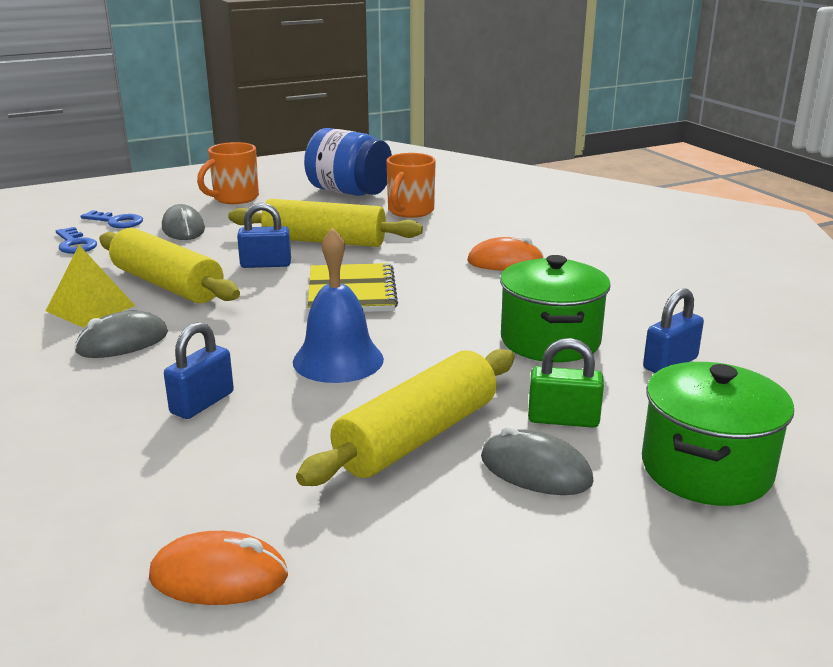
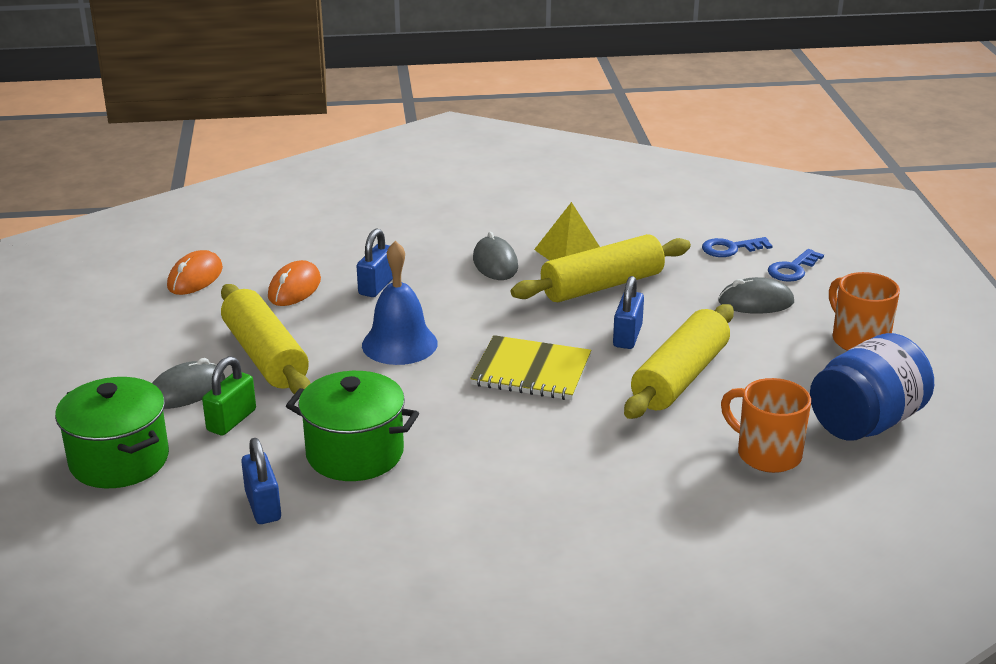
camera: 110 degrees right, 5 degrees up
blue padlock [164,322,234,419] -> blue padlock turned 60 degrees clockwise [357,228,393,297]
orange mouse [467,237,544,271] -> orange mouse moved to [268,260,321,306]

